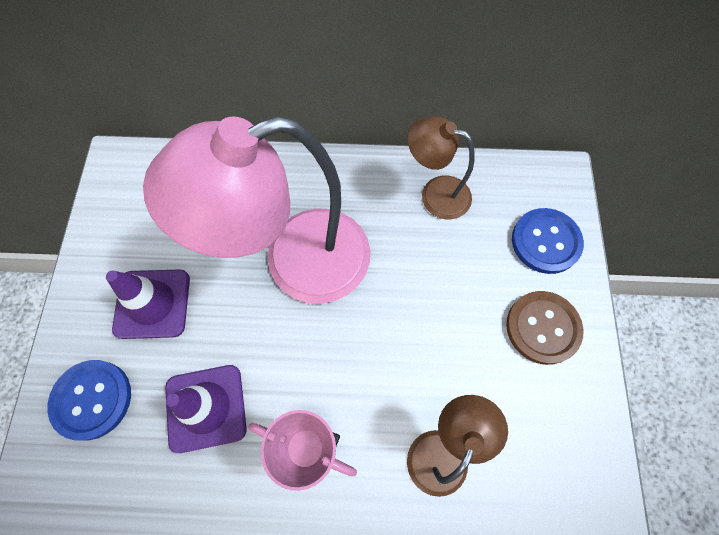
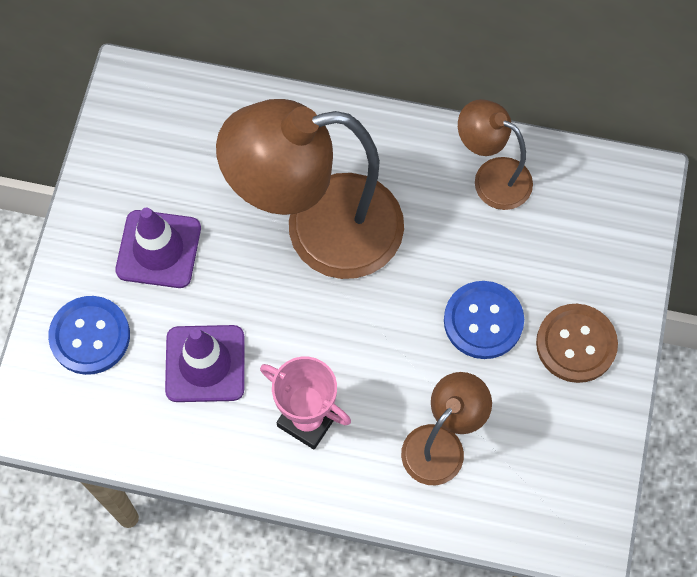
camera: 10 degrees right, 0 degrees up
pink lamp [143,116,370,304] -> brown lamp [216,99,404,279]
blue button [512,208,584,274] -> blue button moved to [444,281,524,359]

